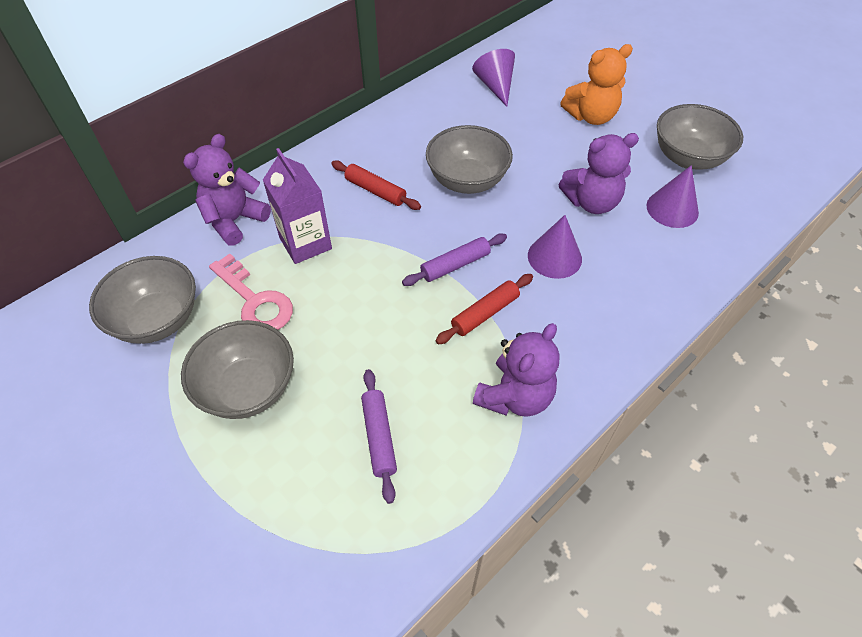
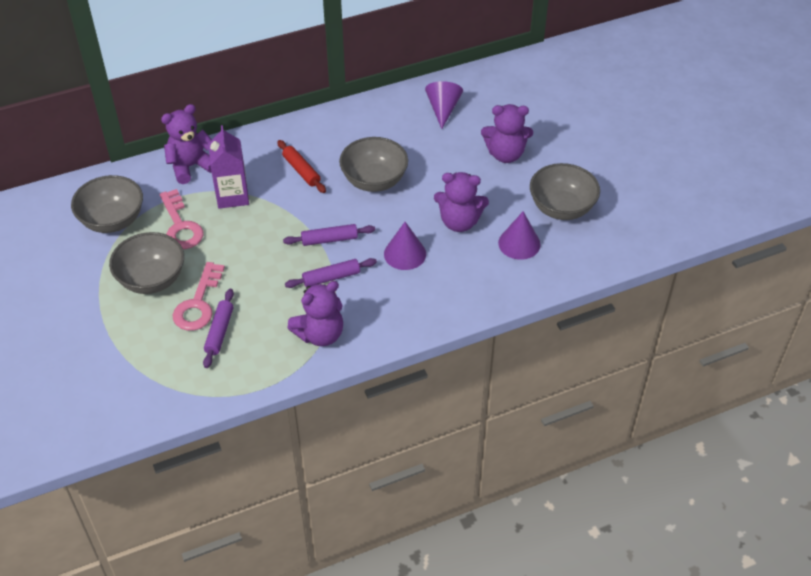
camera: 20 degrees right, 5 degrees down
red rolling pin [435,274,533,344] -> purple rolling pin [285,258,377,288]
orange teddy bear [560,44,633,125] -> purple teddy bear [481,104,533,163]
none -> pink key [173,262,225,331]

